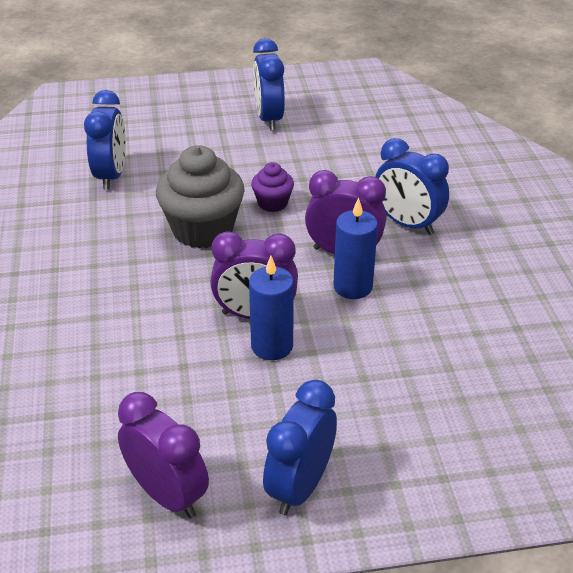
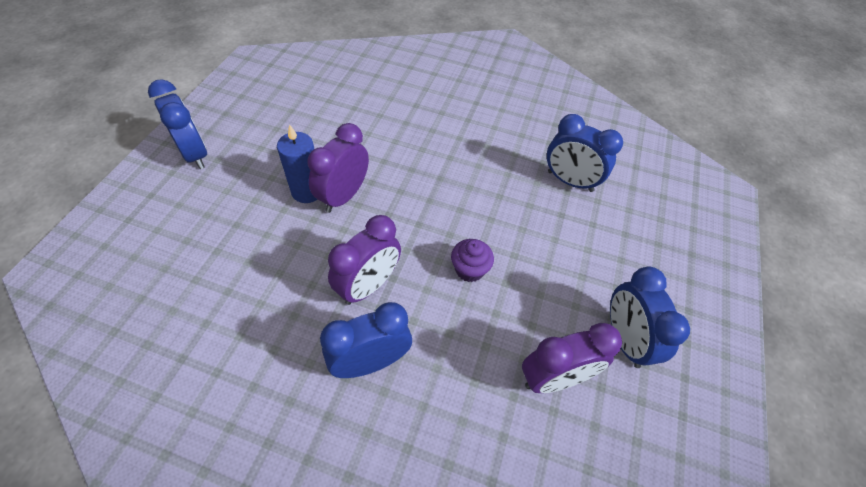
camera: 115 degrees right, 15 degrees up
purple clock [118,392,209,518] -> purple clock moved to [522,323,622,393]
grey cupcake [156,145,245,248] -> none
blue clock [253,38,285,131] -> blue clock turned 120 degrees counterclockwise [610,267,690,368]
blue candle [334,197,378,299] -> none

